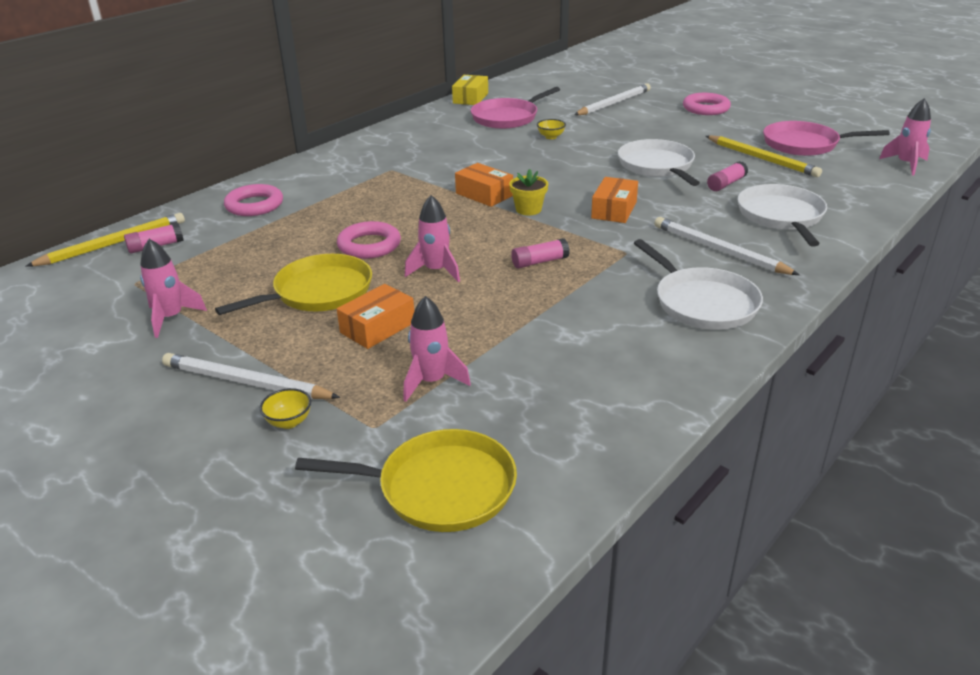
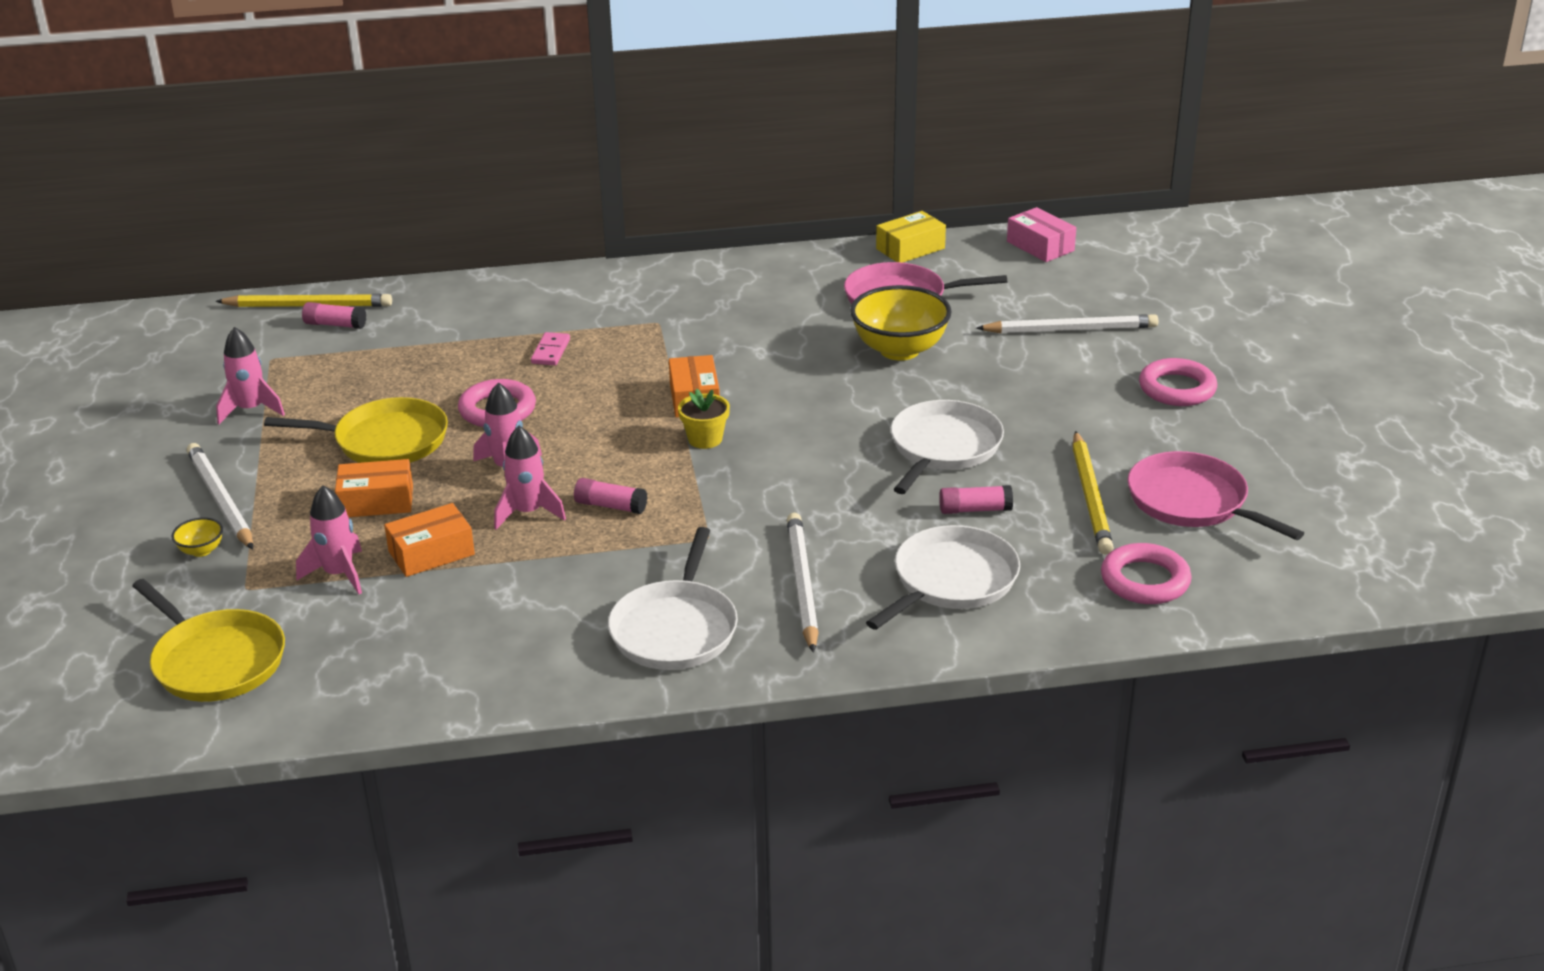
camera: 40 degrees right, 0 degrees up
pink ring [224,184,283,216] -> pink ring moved to [1101,543,1192,604]
yellow bowl [537,119,566,139] -> yellow bowl [850,285,952,361], size x2.32
orange box [591,177,638,223] -> orange box moved to [384,503,475,577]
pink rocket [879,98,931,175] -> pink rocket moved to [494,426,566,530]
none -> pink domino [531,332,570,365]
none -> pink box [1007,207,1076,262]

